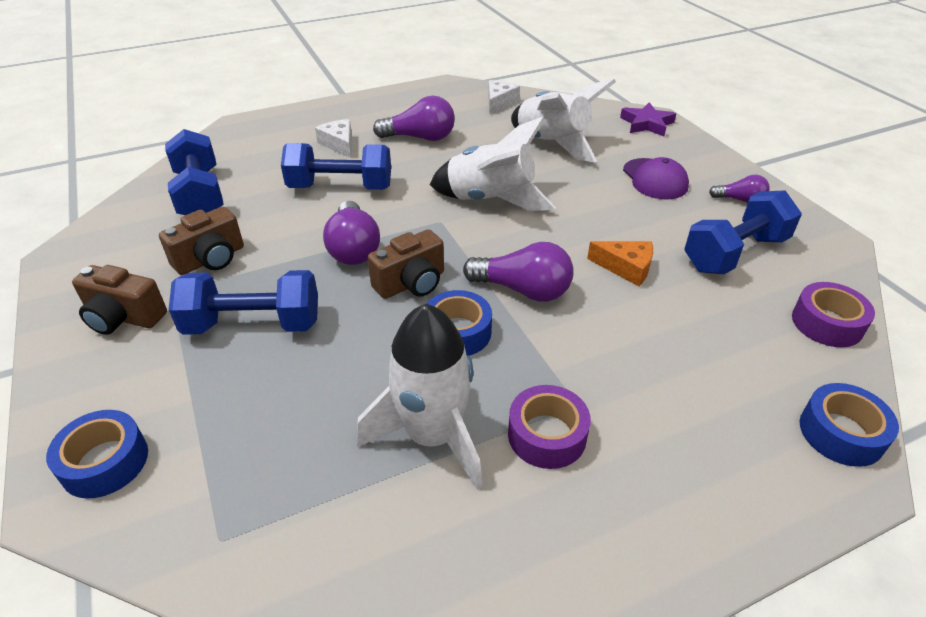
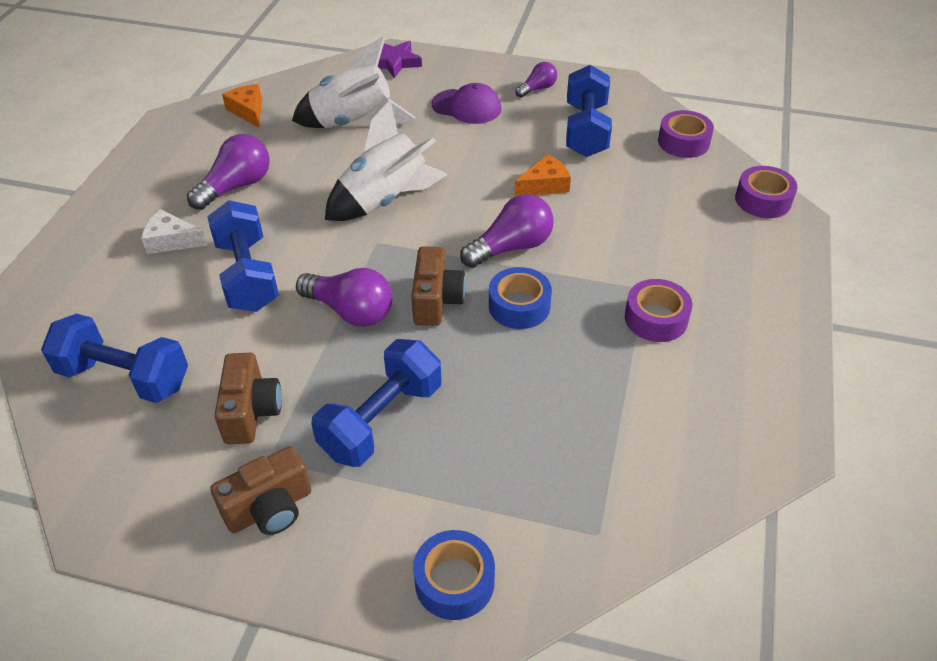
camera: 50 degrees left, 5 degrees up
blue dumbbell [281,143,391,190] -> blue dumbbell turned 60 degrees counterclockwise [207,200,279,312]
white rocket [357,304,483,490] -> none
white cheese [488,80,520,114] -> orange cheese [222,84,262,128]
blue tape [800,383,899,467] -> purple tape [735,166,797,218]

